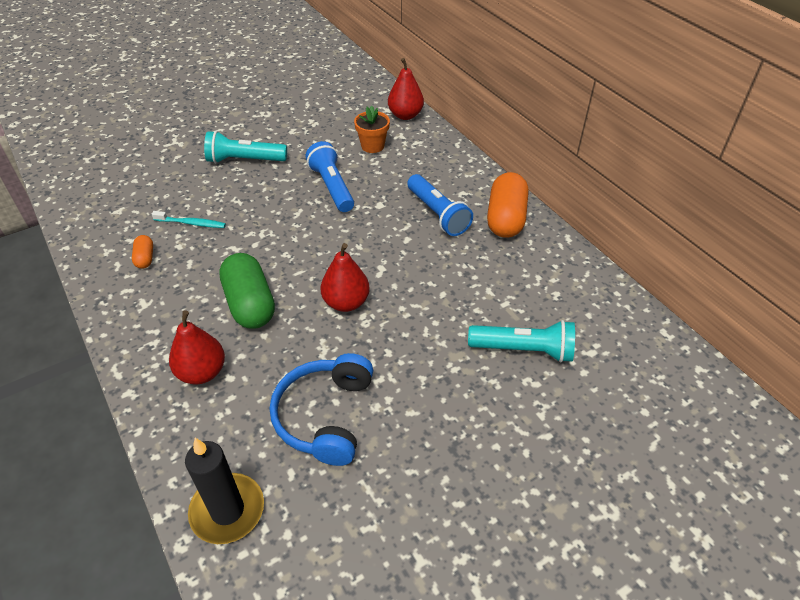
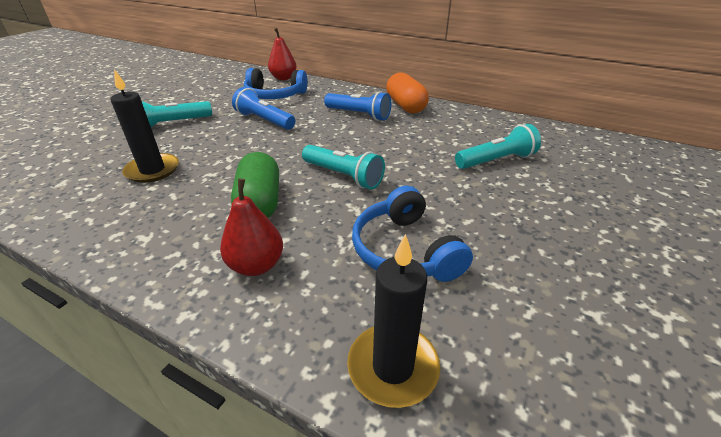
camera: 30 degrees left, 10 degrees down
orange capsule [132,235,153,268] -> none
turquoise toothbrush [151,211,226,228] -> black candle [111,69,179,183]
green capsule [219,253,275,329] -> green capsule turned 45 degrees clockwise [231,152,279,218]
red pear [321,243,370,312] -> turquoise flashlight [302,145,385,190]
orange flower pot [354,106,390,153] -> blue headphones [244,68,308,99]

